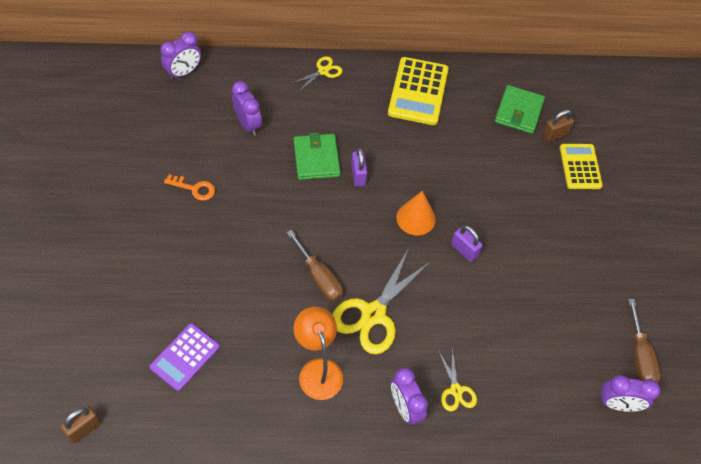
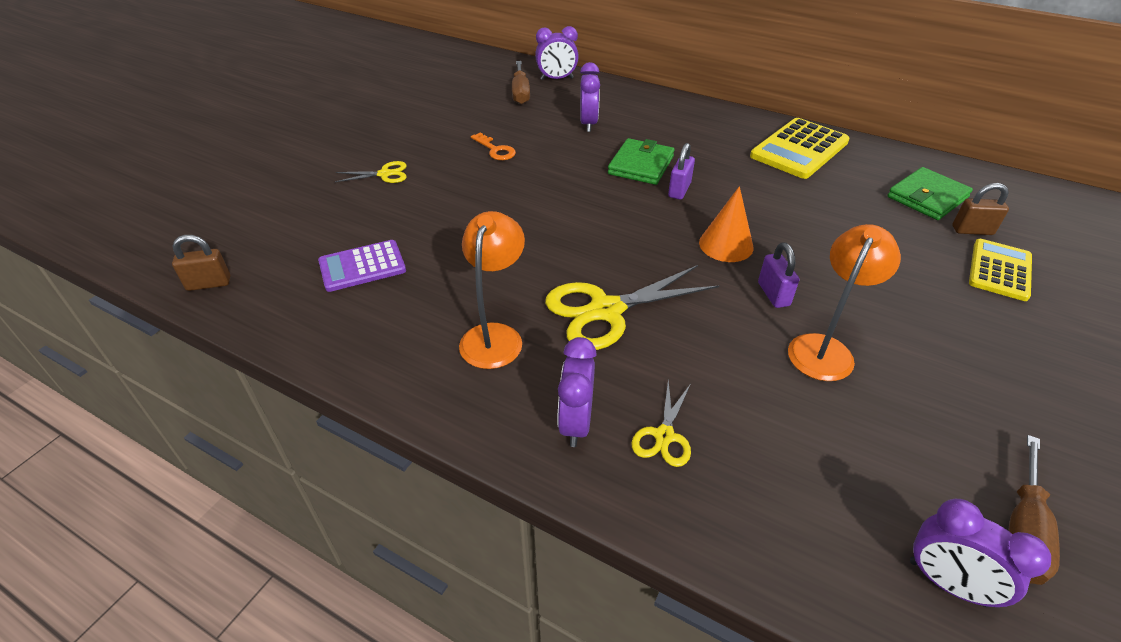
camera: 35 degrees right, 15 degrees down
brown screwdriver [287,230,343,301] -> brown screwdriver moved to [512,61,530,104]
yellow scissors [291,56,342,92] -> yellow scissors moved to [335,161,407,183]
none -> orange lamp [788,224,901,381]

